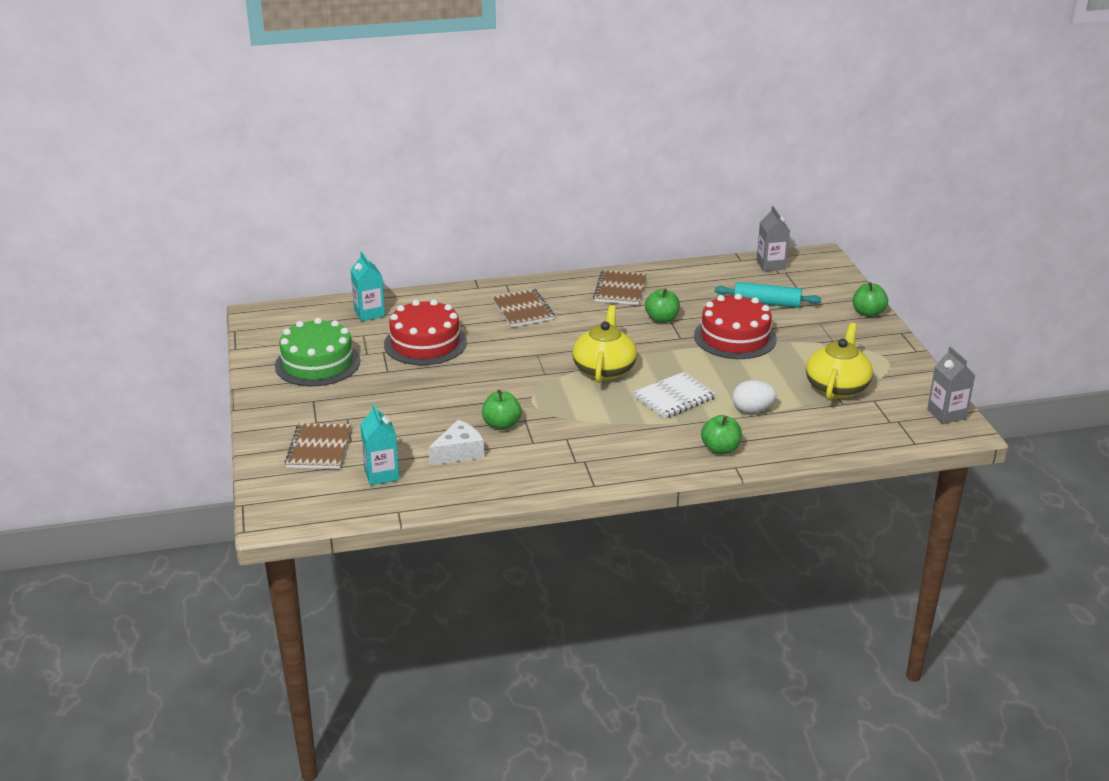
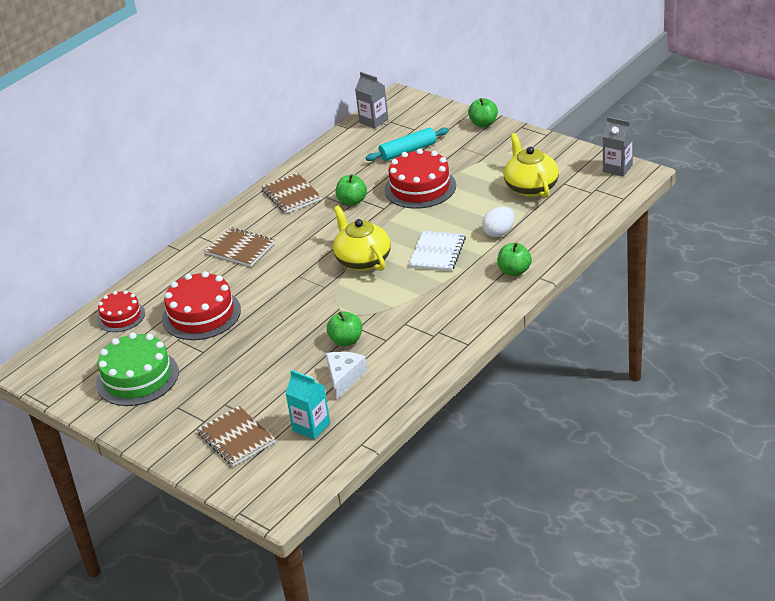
camera: 35 degrees left, 5 degrees up
turquoise carton [351,252,385,321] -> red cake [97,290,145,332]

